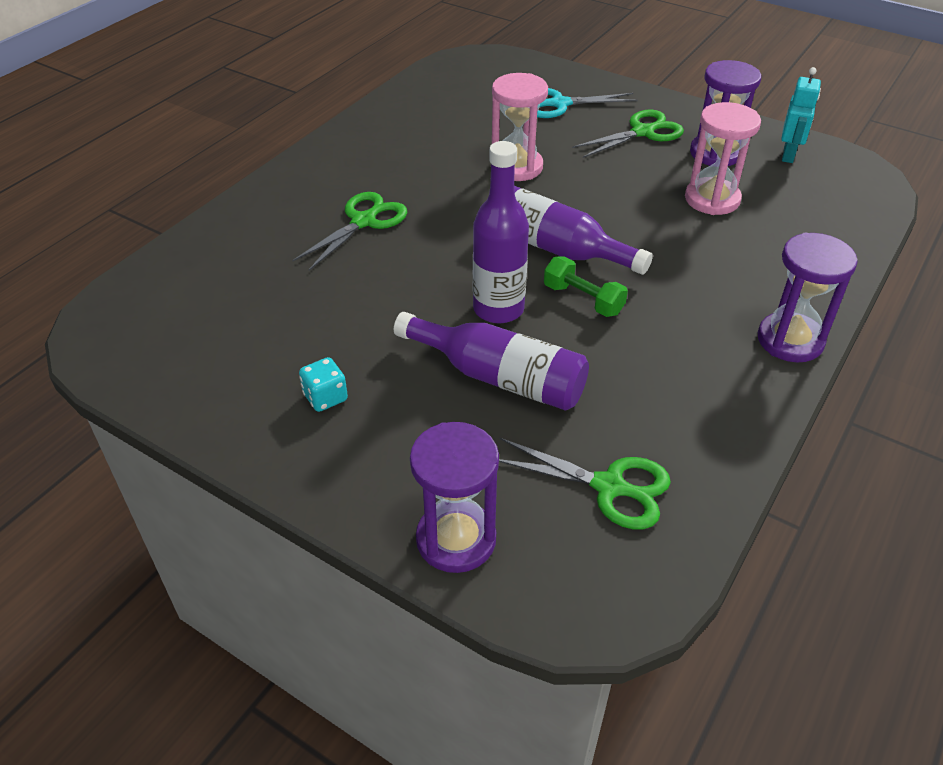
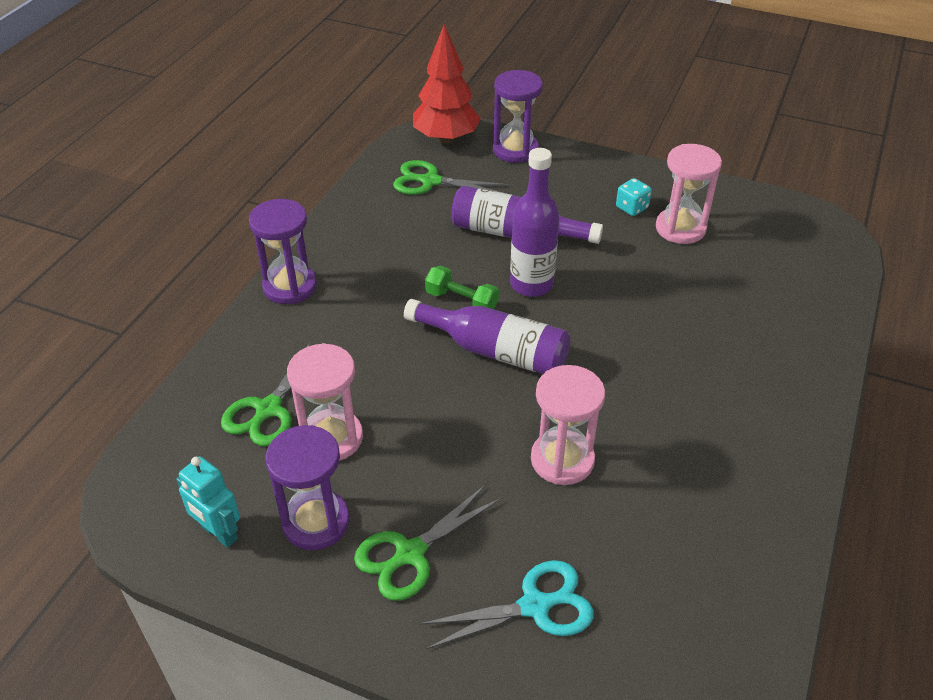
camera: 170 degrees right, 0 degrees up
green scissors [292,192,407,271] -> green scissors moved to [221,341,312,446]
turquoise robot [781,67,821,163] -> turquoise robot turned 60 degrees counterclockwise [176,457,240,548]
none -> red tree [413,24,481,144]
none -> pink hourglass [656,144,722,244]

